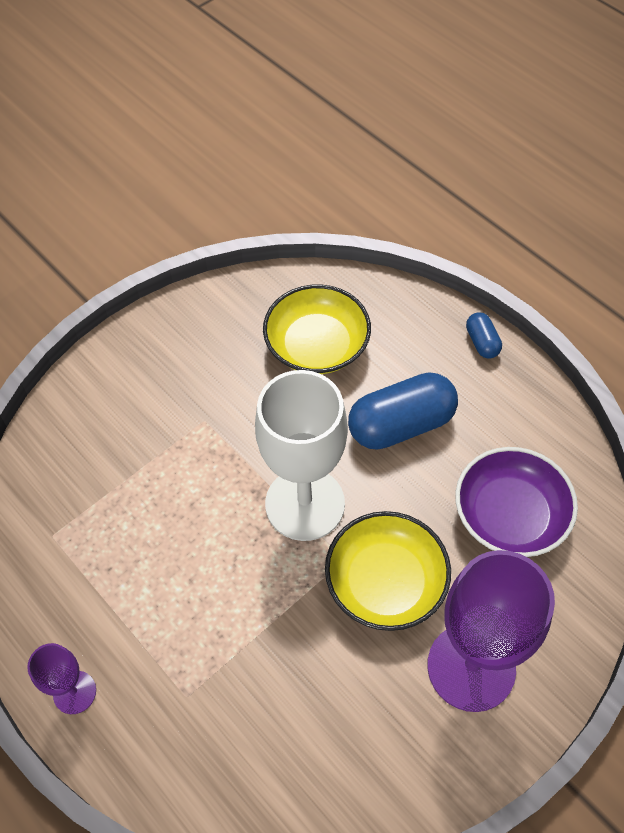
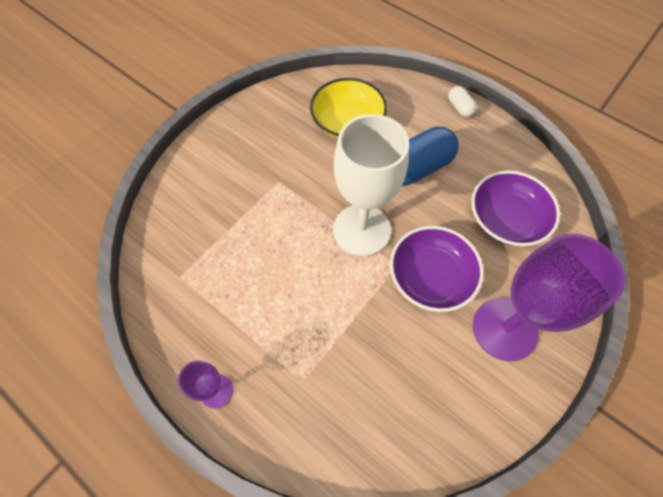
camera: 10 degrees left, 5 degrees up
yellow bowl [325,511,451,631] -> purple bowl [390,226,484,312]
blue capsule [466,312,502,359] -> white capsule [448,86,477,117]

